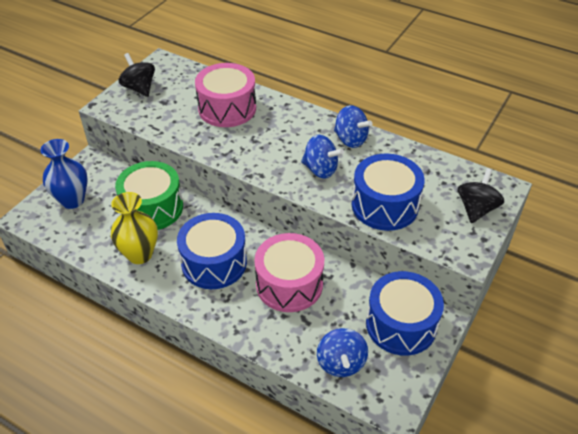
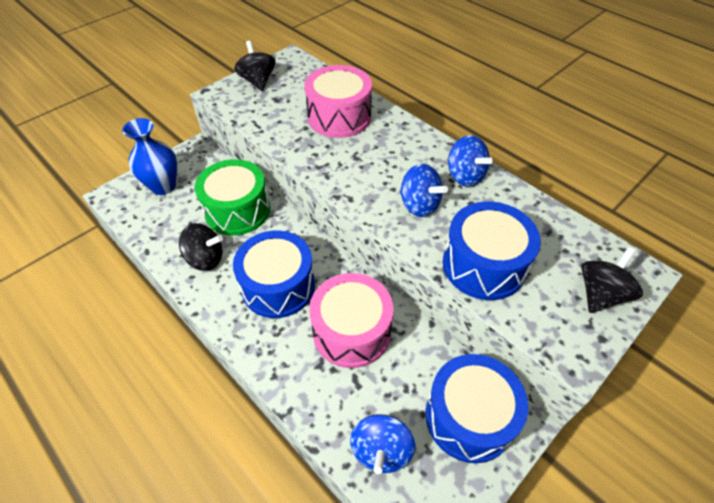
camera: 15 degrees right, 5 degrees up
yellow vase [111,192,158,264] -> black spinning top [179,223,223,271]

